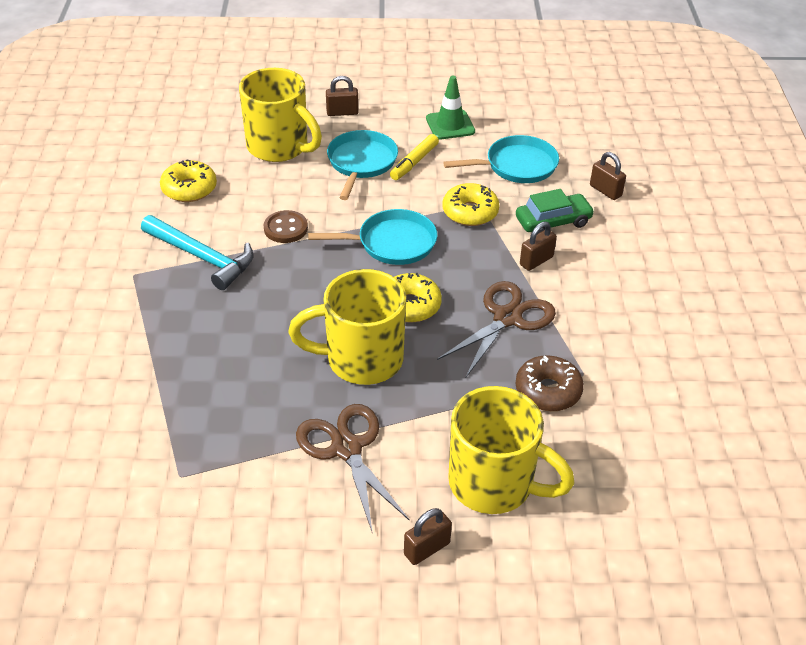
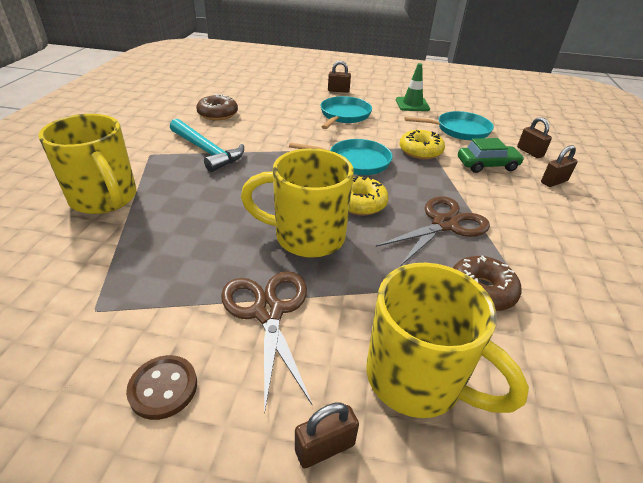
camera: 10 degrees right, 5 degrees down
yellow donut [160,159,217,202] -> brown donut [196,94,238,120]
yellow mug [239,68,322,162] -> yellow mug moved to [38,114,137,214]
brown button [264,210,308,243] -> brown button moved to [126,355,197,420]
yellow marker [390,134,439,180] -> none
brown padlock [520,221,557,271] -> brown padlock moved to [541,145,578,187]

